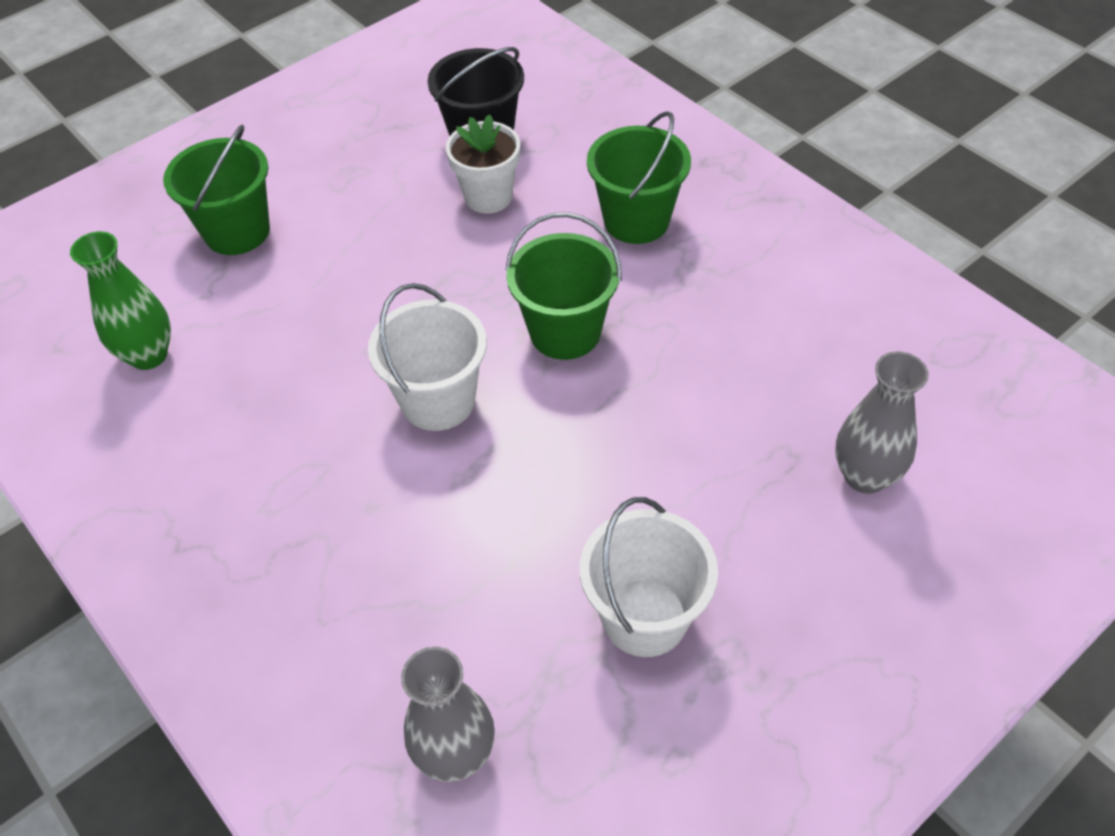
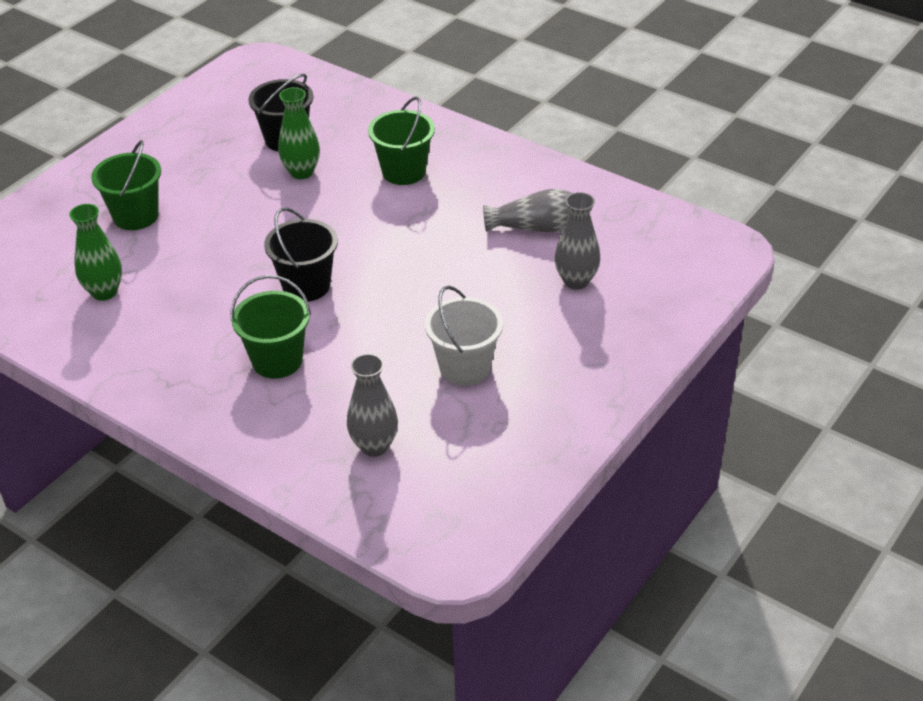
camera: 15 degrees left, 10 degrees down
white bucket [368,283,487,431] -> black bucket [264,207,338,301]
white flower pot [446,114,520,213] -> green vase [278,87,320,179]
green bucket [505,212,622,360] -> green bucket moved to [230,275,311,378]
none -> grey vase [483,189,572,232]

